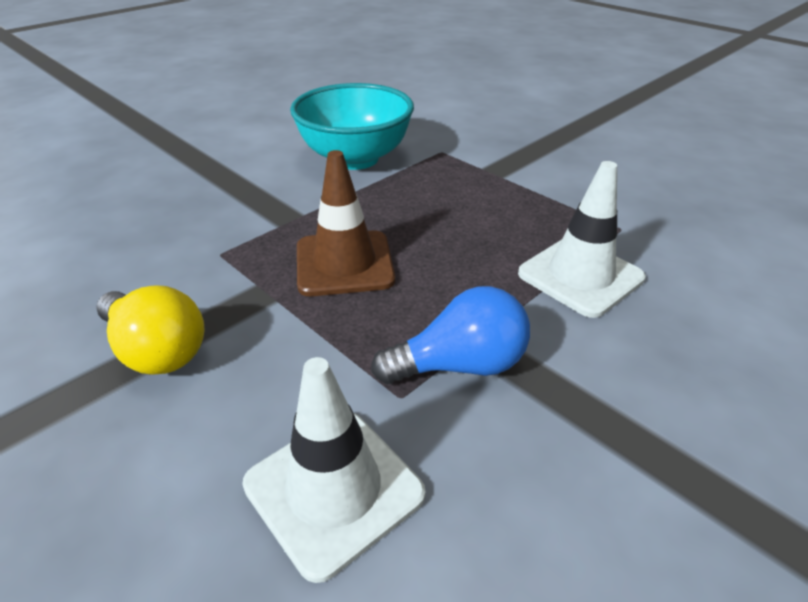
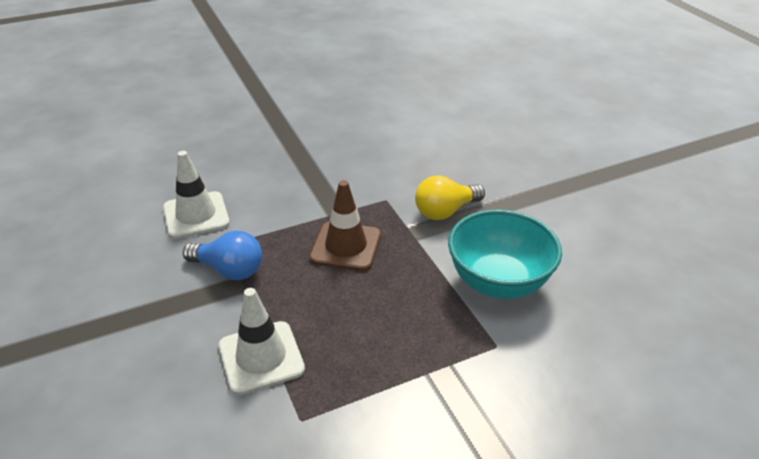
camera: 110 degrees right, 0 degrees up
yellow light bulb [96,285,205,375] -> yellow light bulb moved to [415,175,485,220]
blue light bulb [371,286,530,384] -> blue light bulb turned 75 degrees counterclockwise [183,231,262,280]

